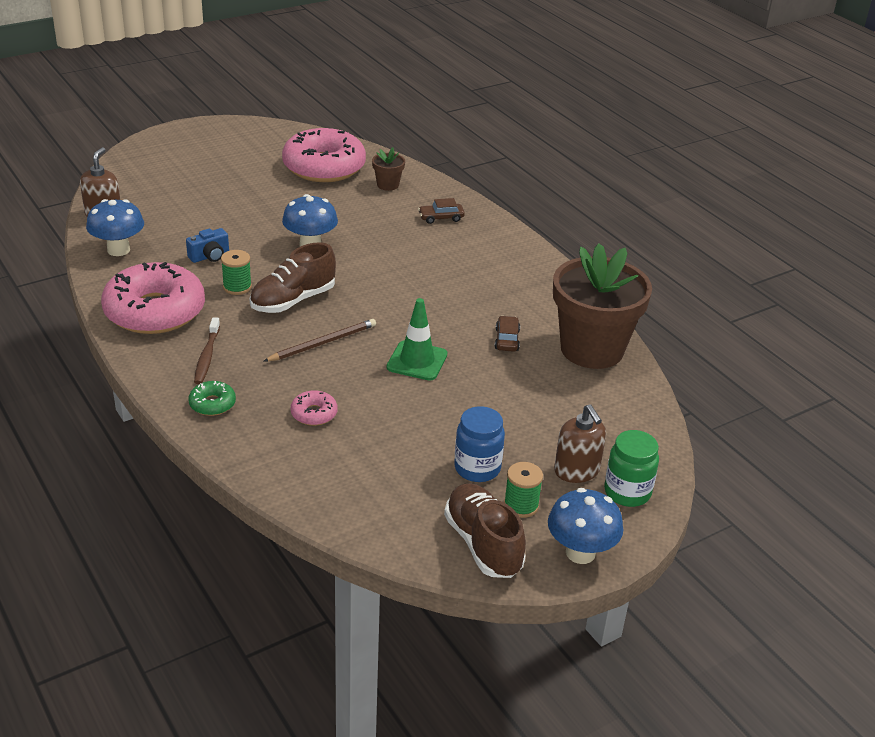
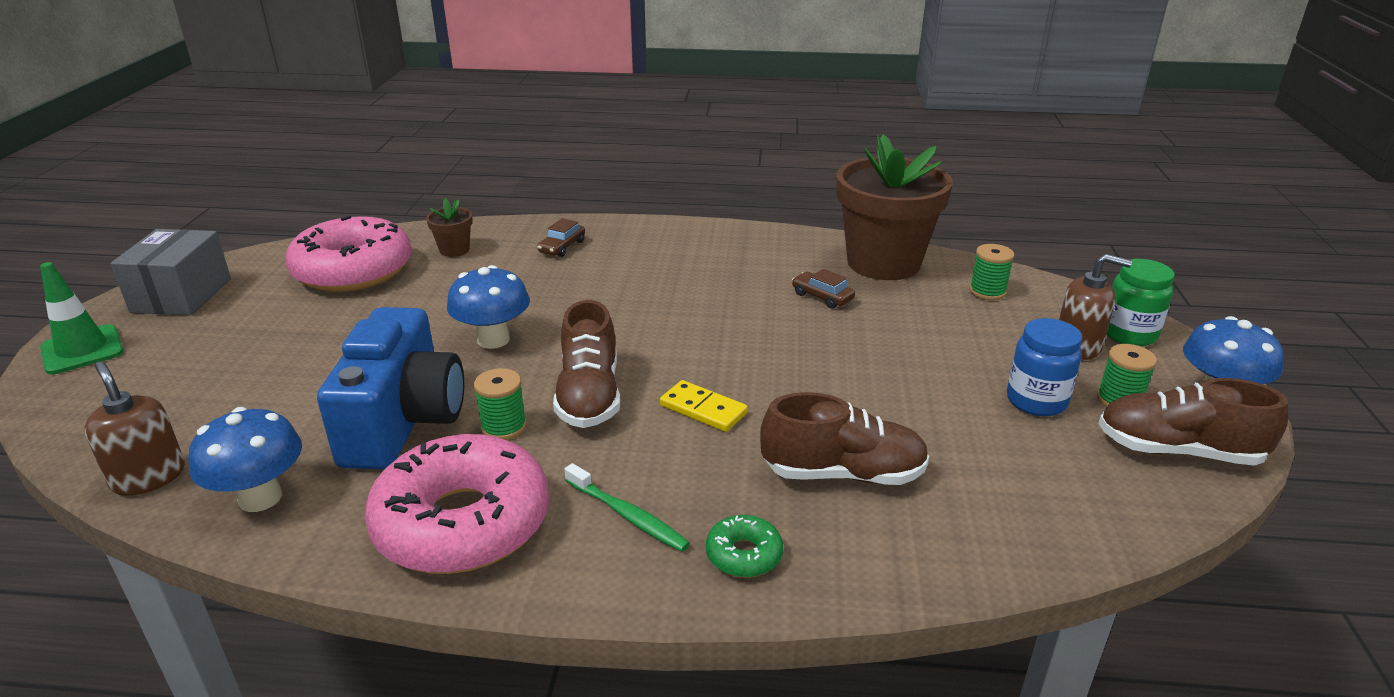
camera: 50 degrees left, 5 degrees down
blue camera [186,228,229,263] -> blue camera [317,307,464,469], size x2.40
brown toothbrush [194,317,220,384] -> green toothbrush [564,463,690,552]
brown pencil [264,319,376,361] -> yellow domino [660,380,748,432]
pink donut [291,390,337,426] -> brown shoe [760,392,929,485]
green traffic cone [387,298,447,380] -> green traffic cone moved to [40,262,124,374]
none -> grey box [110,229,231,316]
none -> green spool [969,244,1015,300]

